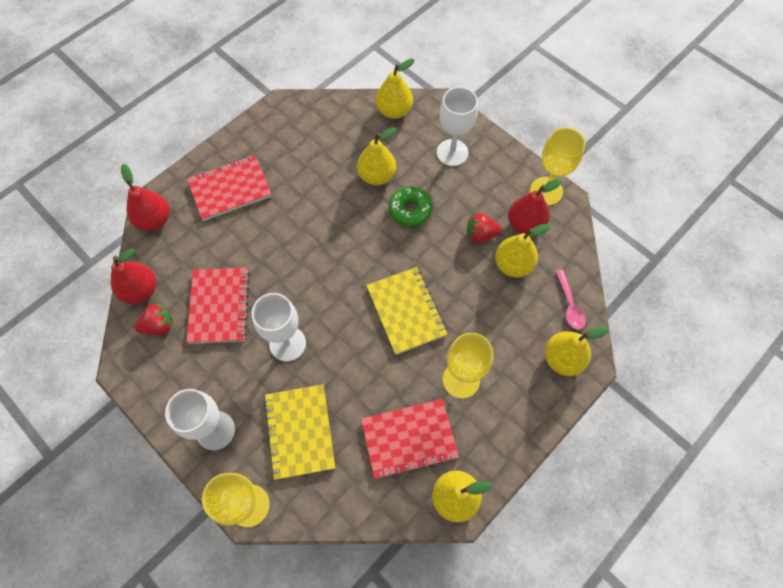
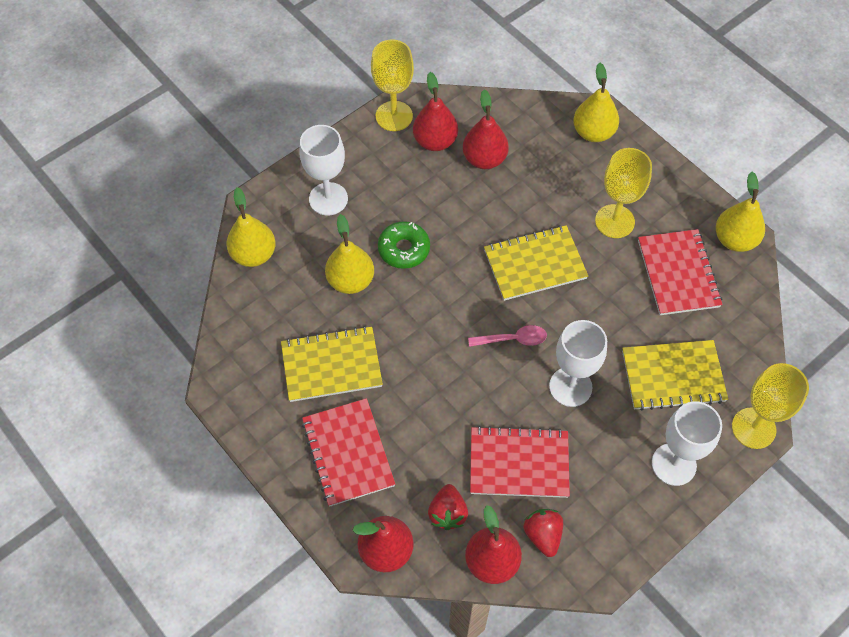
camera: 85 degrees left, 5 degrees down
red strawberry [467,213,502,243] -> red strawberry moved to [428,484,468,530]
yellow pear [495,224,550,278] -> red pear [463,89,509,169]
pink spoon [556,270,586,330] -> pink spoon moved to [468,325,547,347]
none -> yellow notebook [281,326,383,402]

